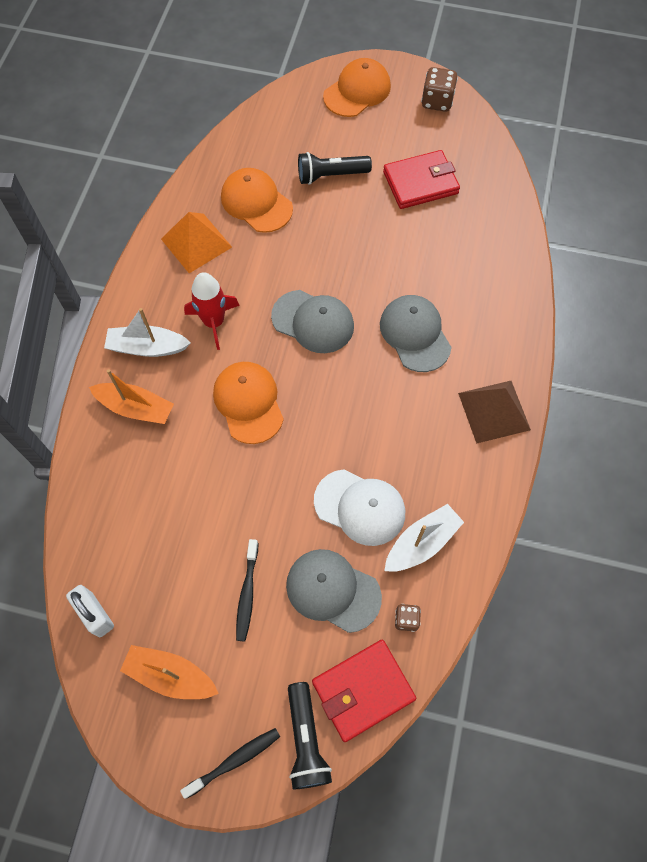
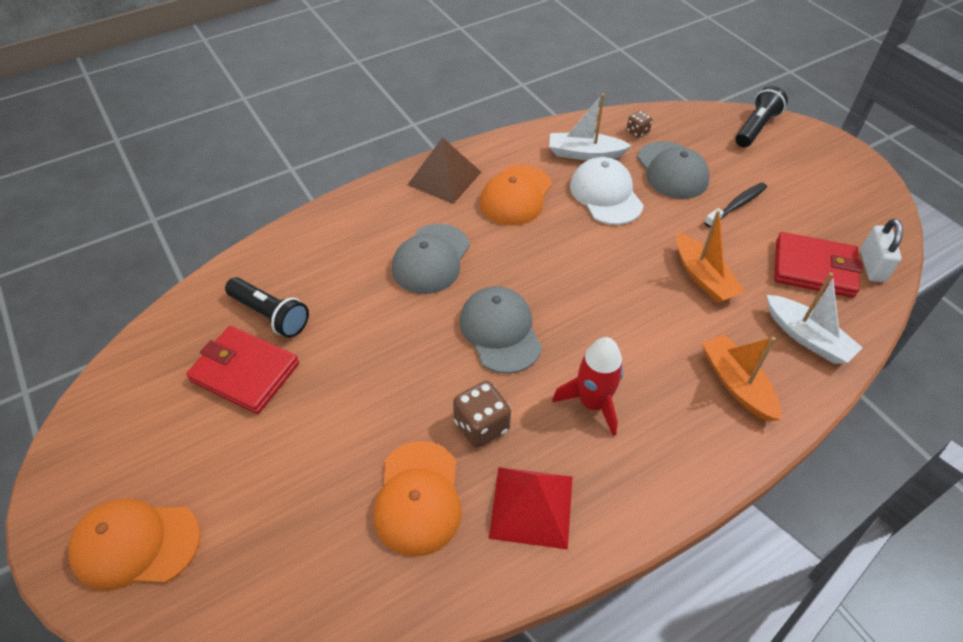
camera: 135 degrees left, 15 degrees down
white boat [104,308,191,357] -> white boat moved to [767,273,863,364]
orange boat [120,645,219,699] -> orange boat moved to [676,210,745,303]
orange pyramid [161,212,232,273] -> red pyramid [489,467,573,549]
black toothbrush [180,728,280,799] -> none
orange cap [213,362,284,444] -> orange cap moved to [480,165,552,225]
black flashlight [298,152,372,185] -> black flashlight moved to [225,277,309,338]
red wallet [312,640,416,742] -> red wallet moved to [774,232,863,298]
brown dice [421,67,458,112] -> brown dice moved to [453,381,511,448]

